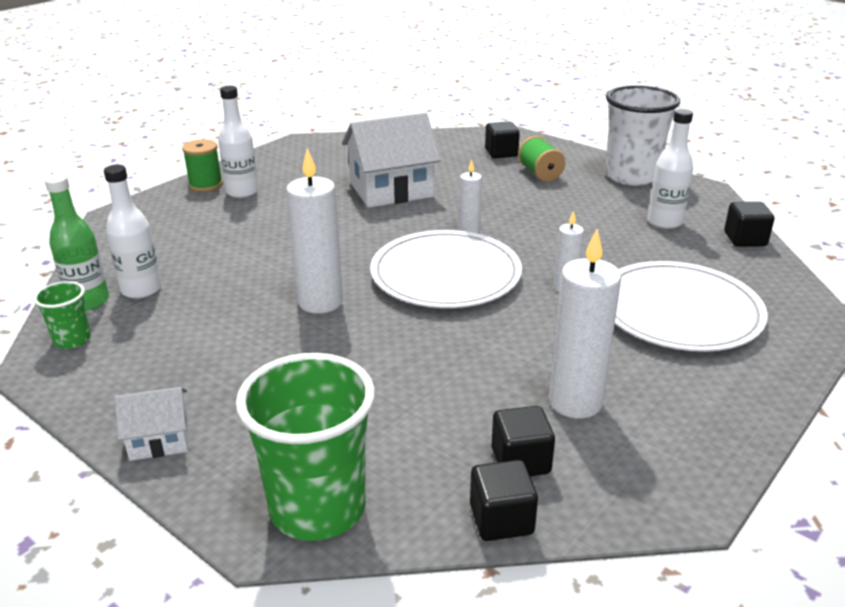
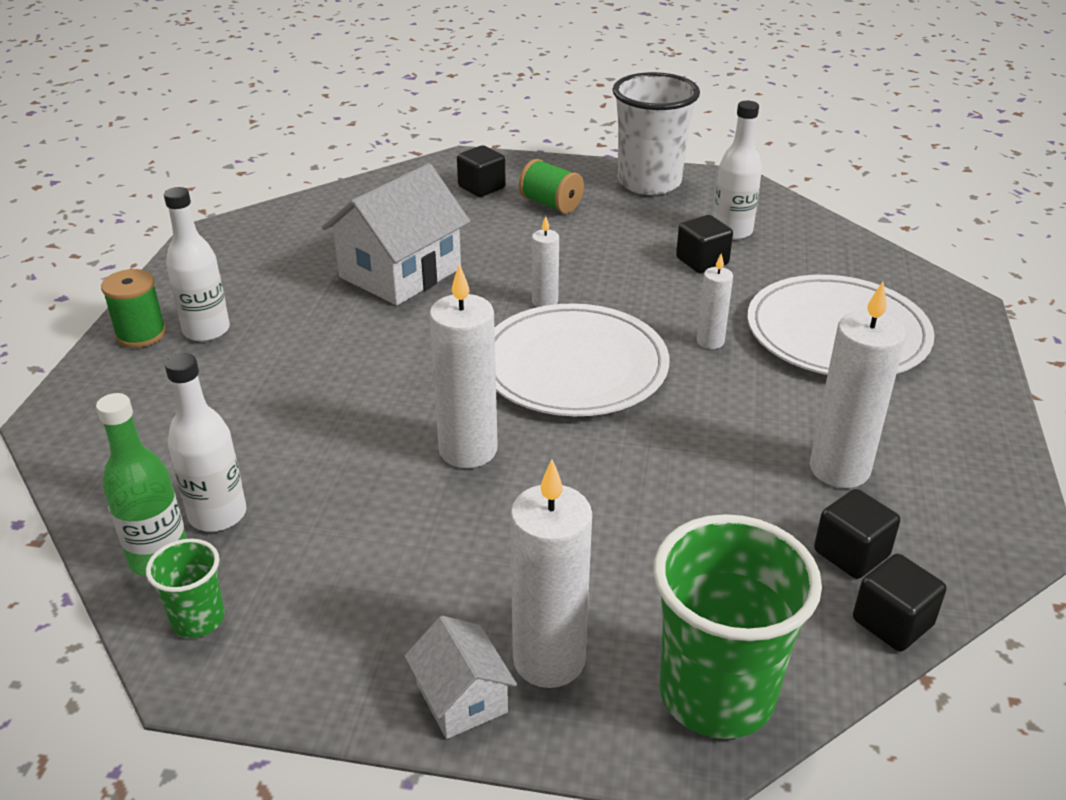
camera: 30 degrees left, 5 degrees up
white house [115,387,189,461] -> white house turned 75 degrees counterclockwise [405,616,517,739]
black cube [724,202,774,247] -> black cube moved to [676,215,733,273]
none -> white candle [510,460,592,688]

